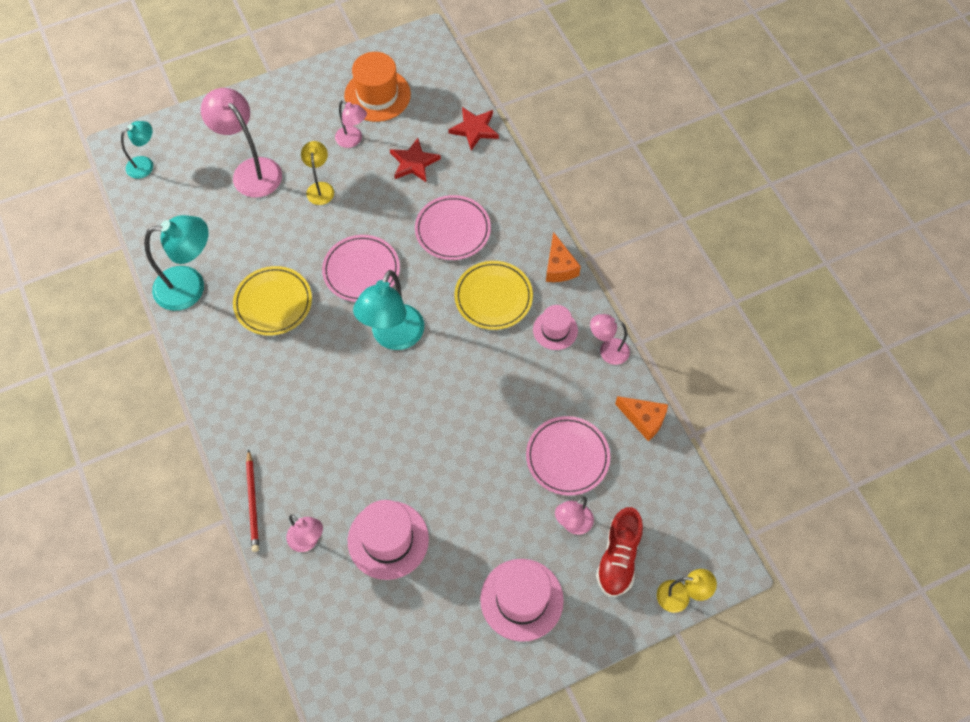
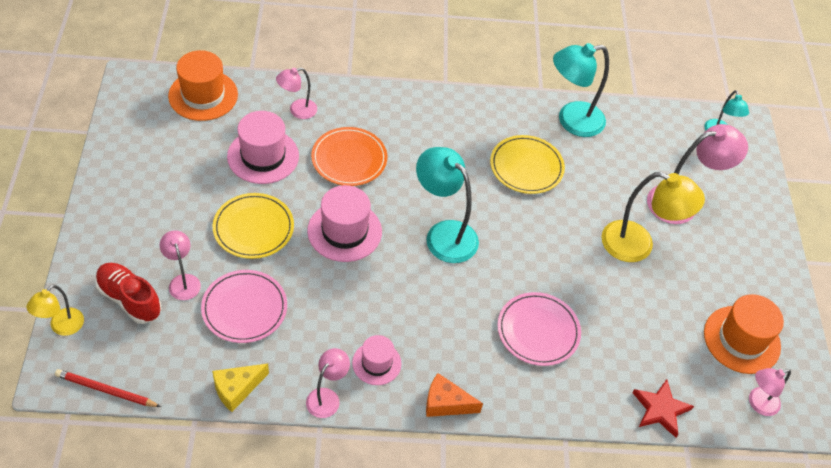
camera: 110 degrees right, 10 degrees down
turquoise lamp [144,215,208,311] -> turquoise lamp turned 60 degrees clockwise [553,43,609,137]
red pencil [246,449,259,552] -> red pencil moved to [55,369,161,407]
yellow lamp [301,141,334,205] -> yellow lamp [601,172,705,262], size x1.77
pink plate [322,235,400,302] -> none
pink lamp [335,100,367,148] -> pink lamp moved to [749,368,791,416]
red star [390,138,441,182] -> none
yellow plate [454,261,533,330] -> yellow plate moved to [213,193,294,259]
pink hat [480,559,564,642] -> pink hat moved to [307,185,382,262]
orange cheese [615,396,668,441] -> yellow cheese [212,363,269,412]
none -> orange hat [168,50,238,121]
none -> orange plate [311,127,387,186]

